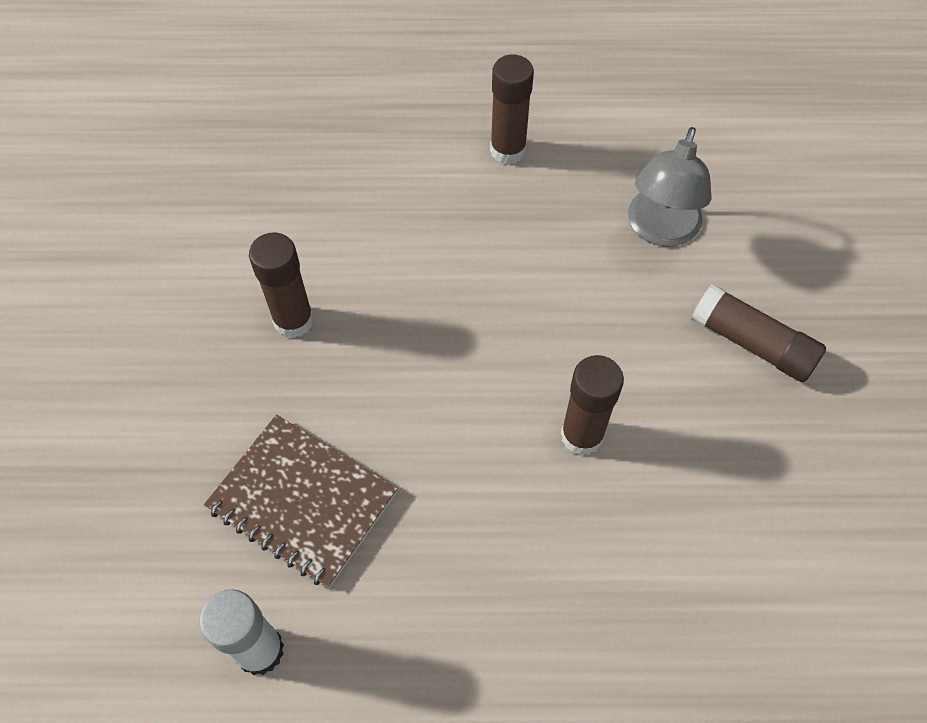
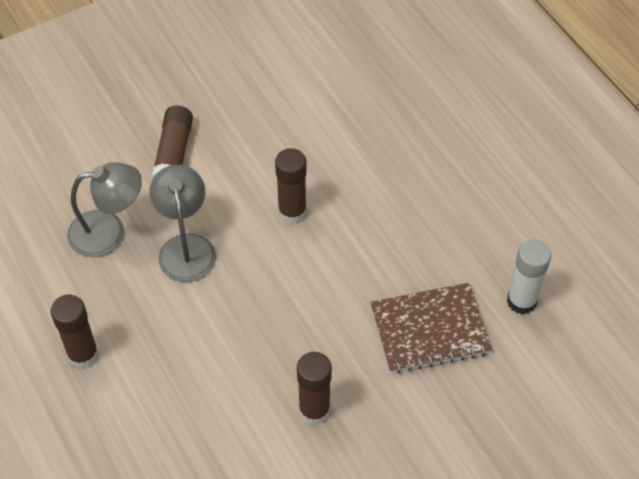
camera: 120 degrees left, 5 degrees down
brown notebook [204,414,397,588] -> brown notebook turned 75 degrees clockwise [370,283,492,374]
none -> grey lamp [150,165,216,282]

